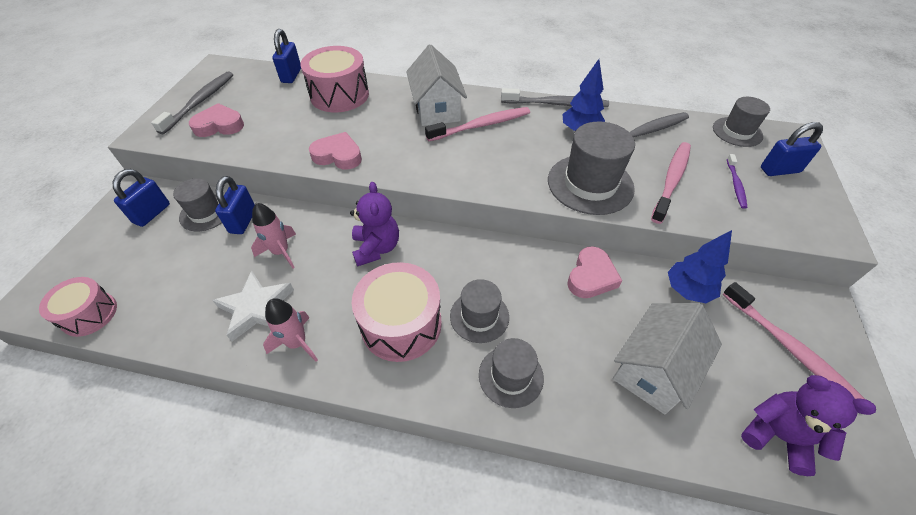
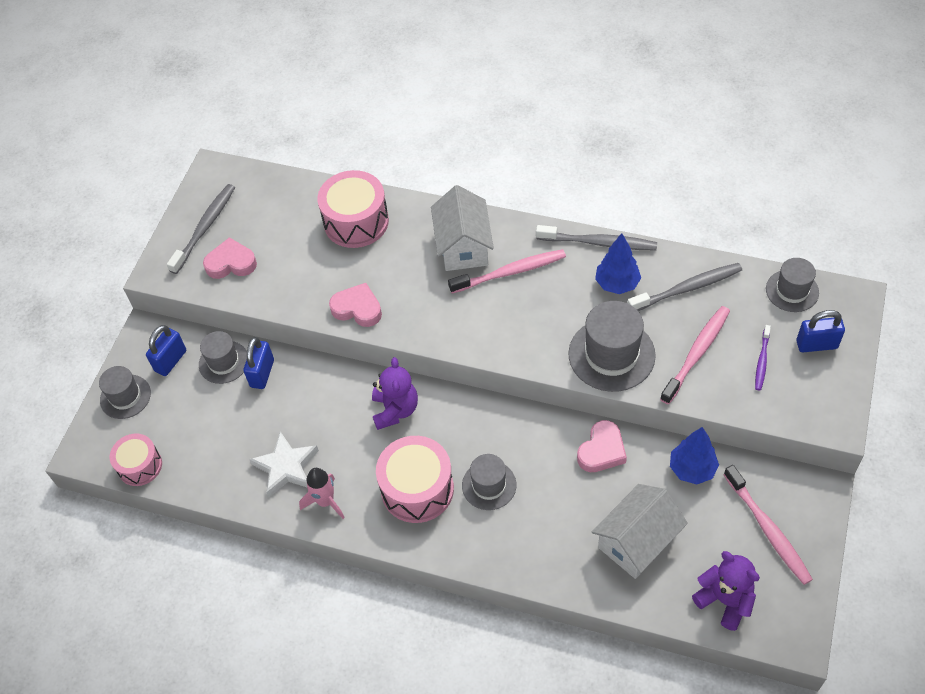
camera: 10 degrees right, 5 degrees up
pink rocket [251,203,296,268] -> none
blue padlock [272,29,301,83] -> none
grey hat [479,338,544,408] -> grey hat moved to [99,366,151,419]

